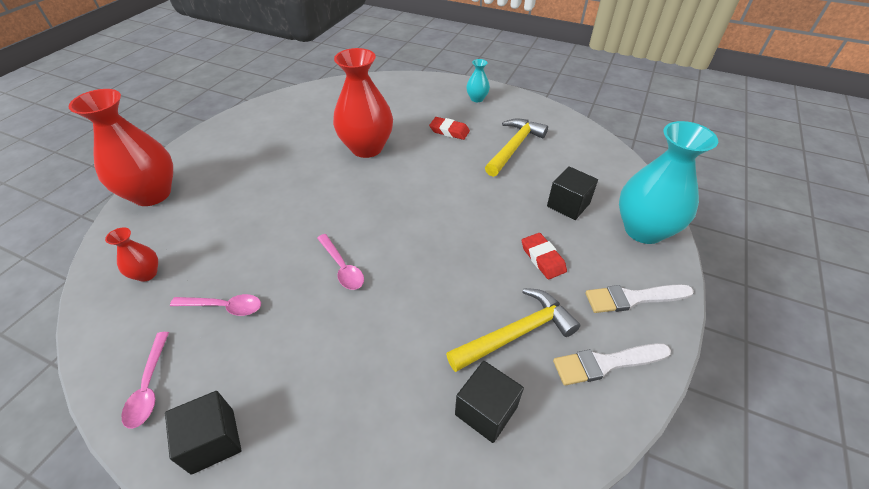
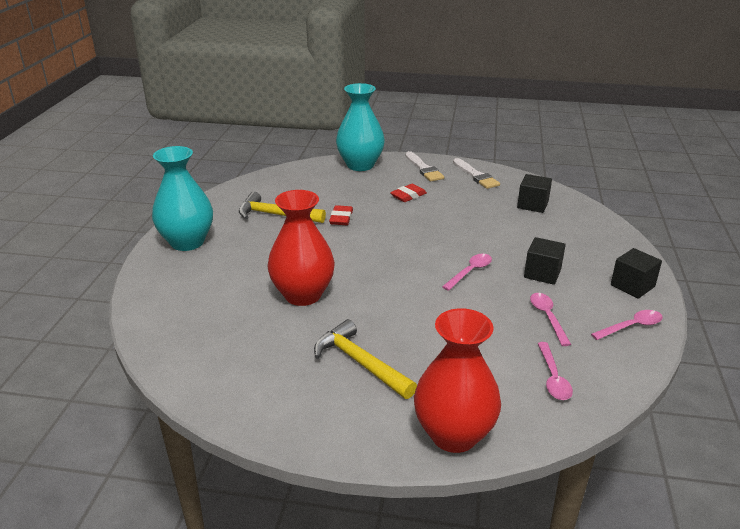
camera: 105 degrees left, 15 degrees down
red vase [105,227,158,282] -> pink spoon [537,342,573,400]
red eraser [429,117,470,140] -> red eraser moved to [329,205,353,225]
yellow hammer [446,288,580,372] -> yellow hammer moved to [314,319,417,399]
turquoise vase [466,59,490,102] -> turquoise vase [152,146,213,251], size x2.17
black cube [547,166,598,220] -> black cube moved to [524,237,566,285]

